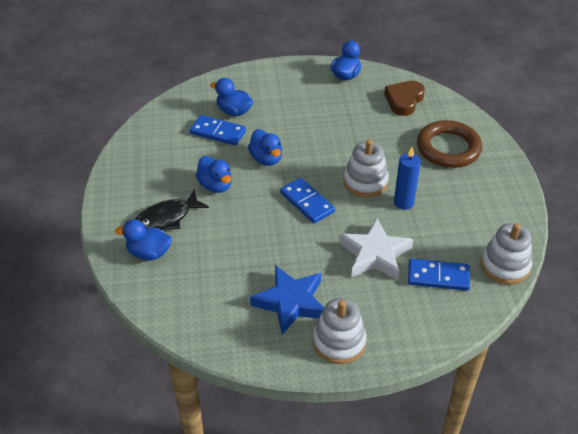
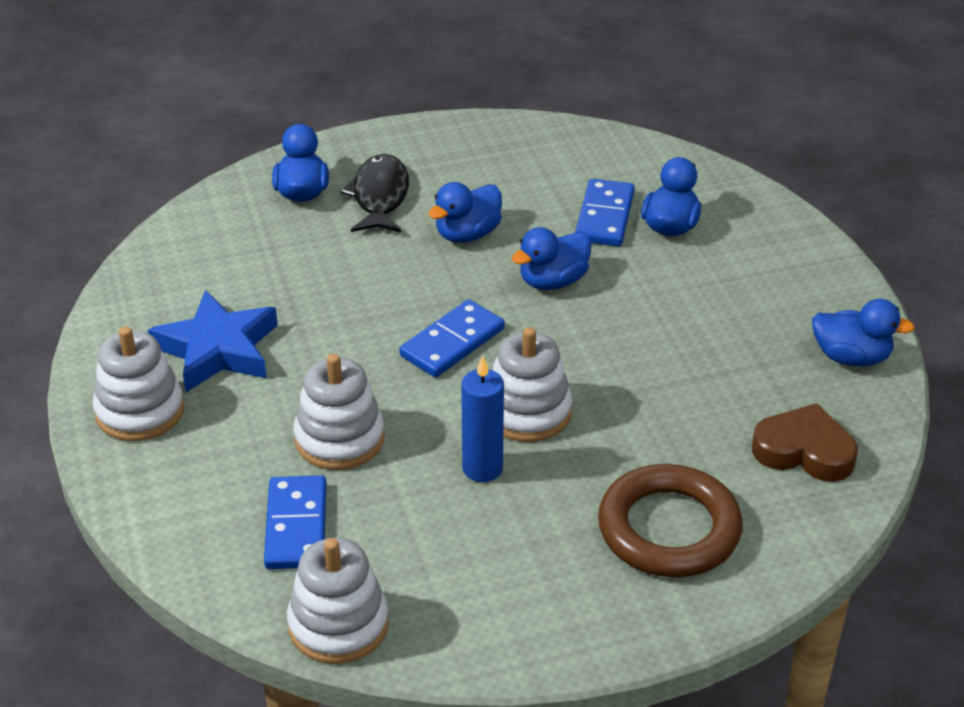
camera: 80 degrees right, 5 degrees down
black fish [136,189,209,230] -> black fish turned 45 degrees clockwise [341,154,409,233]
white star [339,218,414,280] -> white stacking toy [293,354,384,470]

